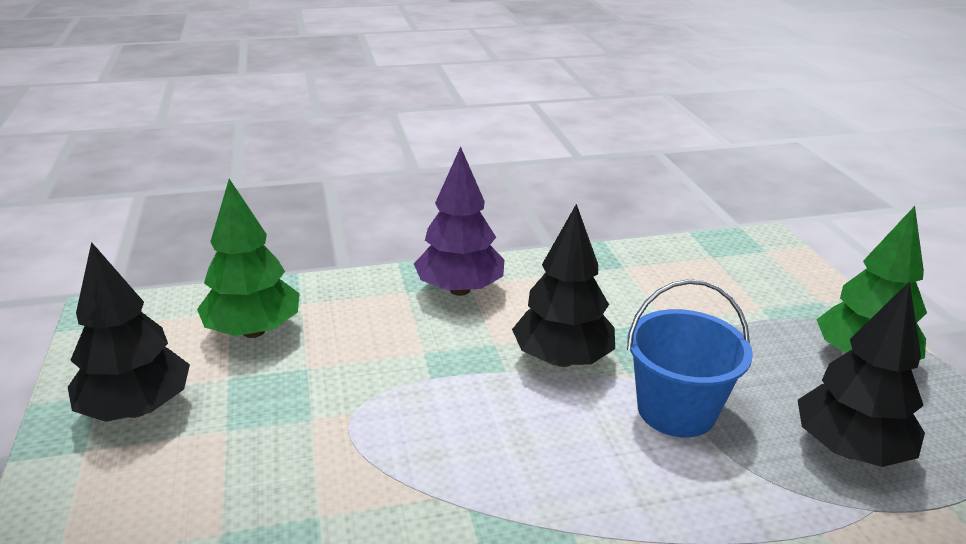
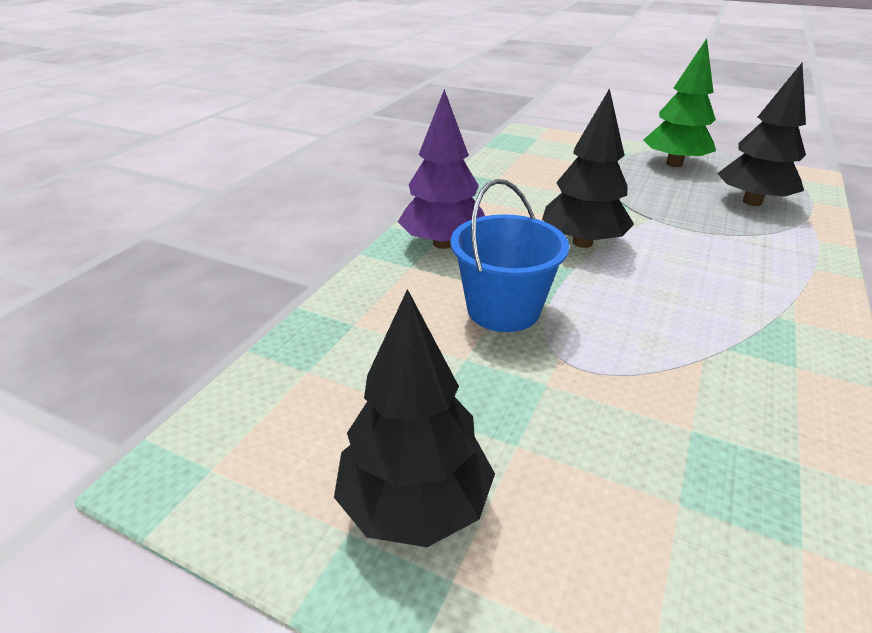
camera: 50 degrees left, 5 degrees up
green tree [197,179,300,338] -> none
blue bucket [627,279,753,437] -> blue bucket moved to [450,179,569,332]

